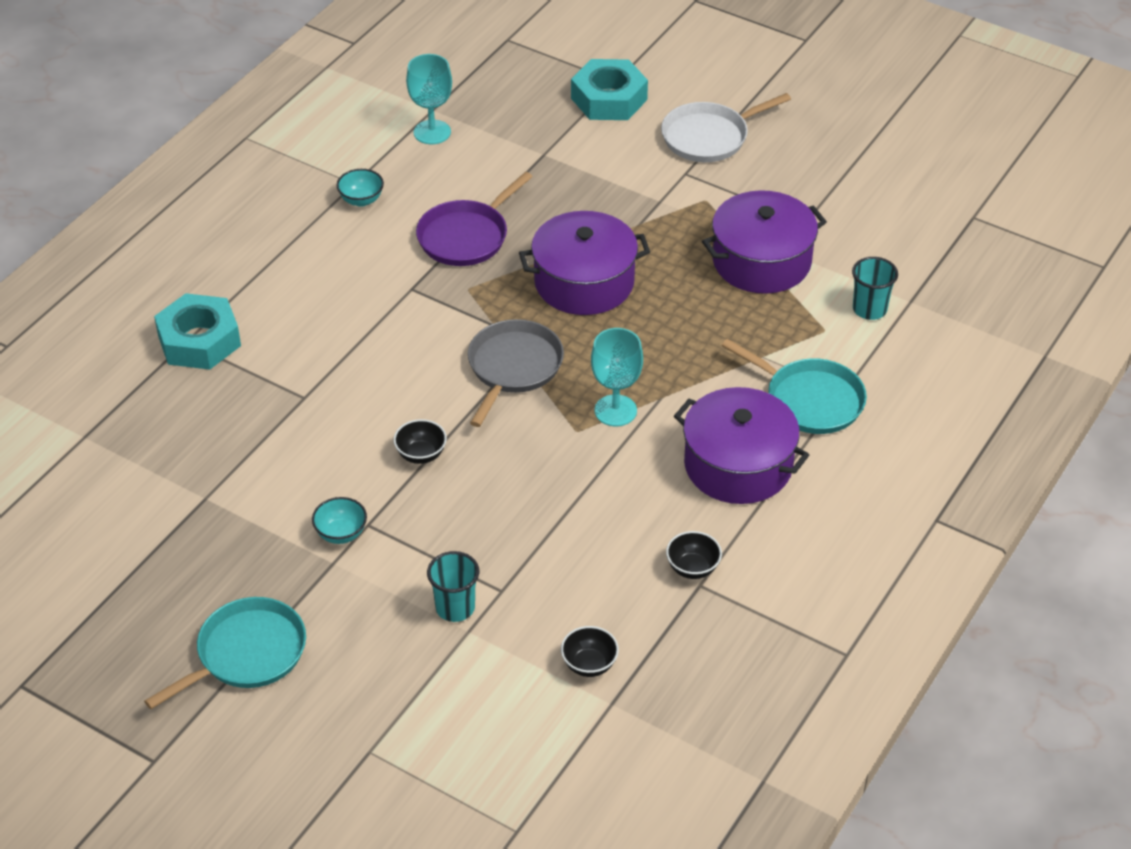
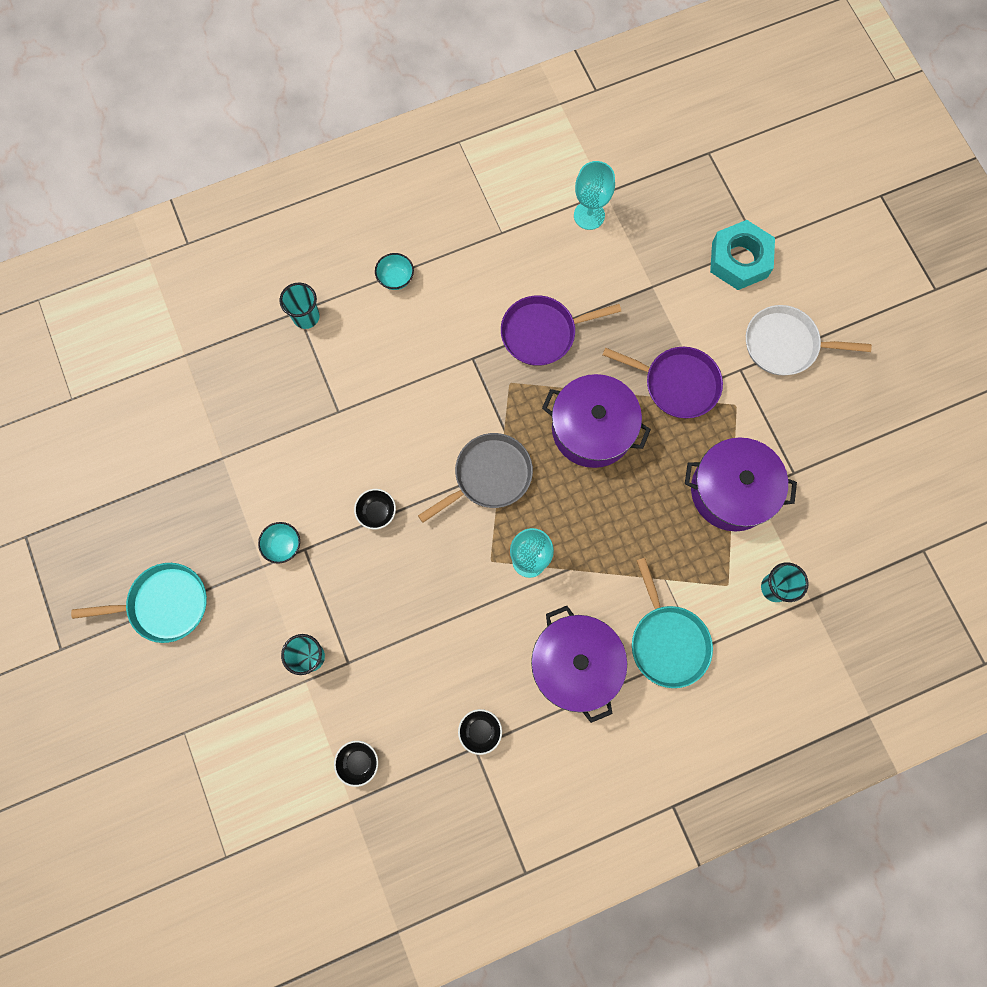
camera: 35 degrees right, 30 degrees up
turquoise nut [154,293,241,370] -> turquoise cup [280,282,320,329]
turquoise bowl [337,169,384,207] -> turquoise bowl moved to [375,253,414,290]
none -> purple pan [603,347,723,418]

